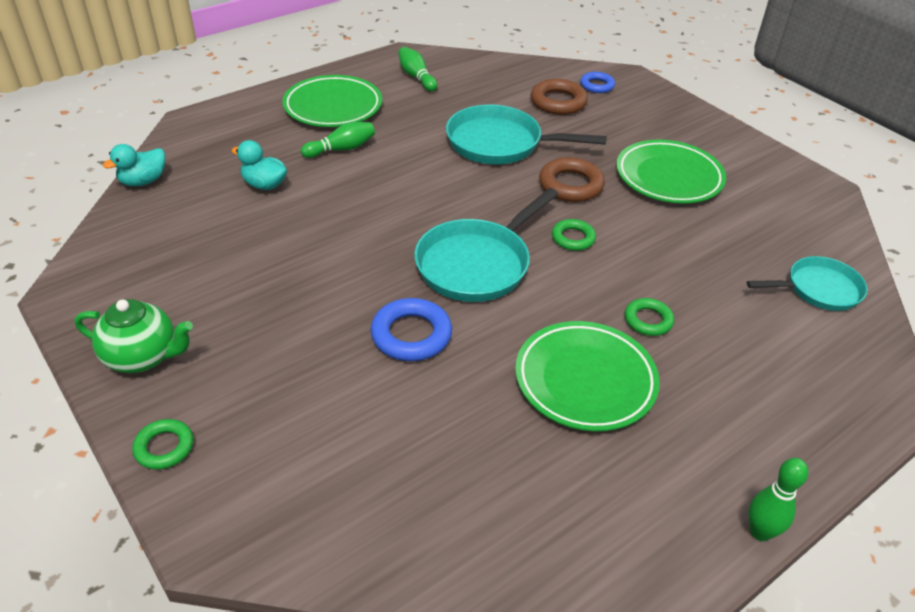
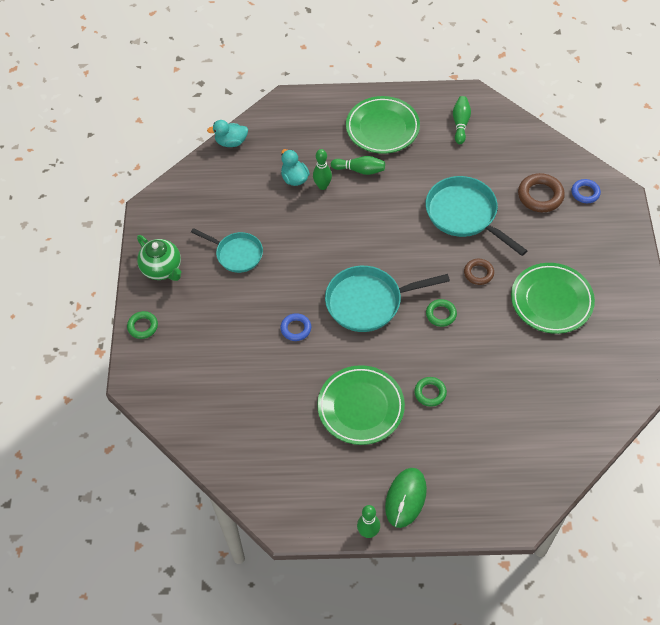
camera: 40 degrees right, 15 degrees up
blue ring [371,298,452,361] -> blue ring [280,313,311,341], size x0.63
brown ring [539,157,605,202] -> brown ring [464,259,494,285], size x0.63
turquoise pan [747,256,867,311] -> turquoise pan moved to [191,228,263,273]
none -> green bowling pin [313,149,332,190]
none -> green mouse [385,468,427,528]

